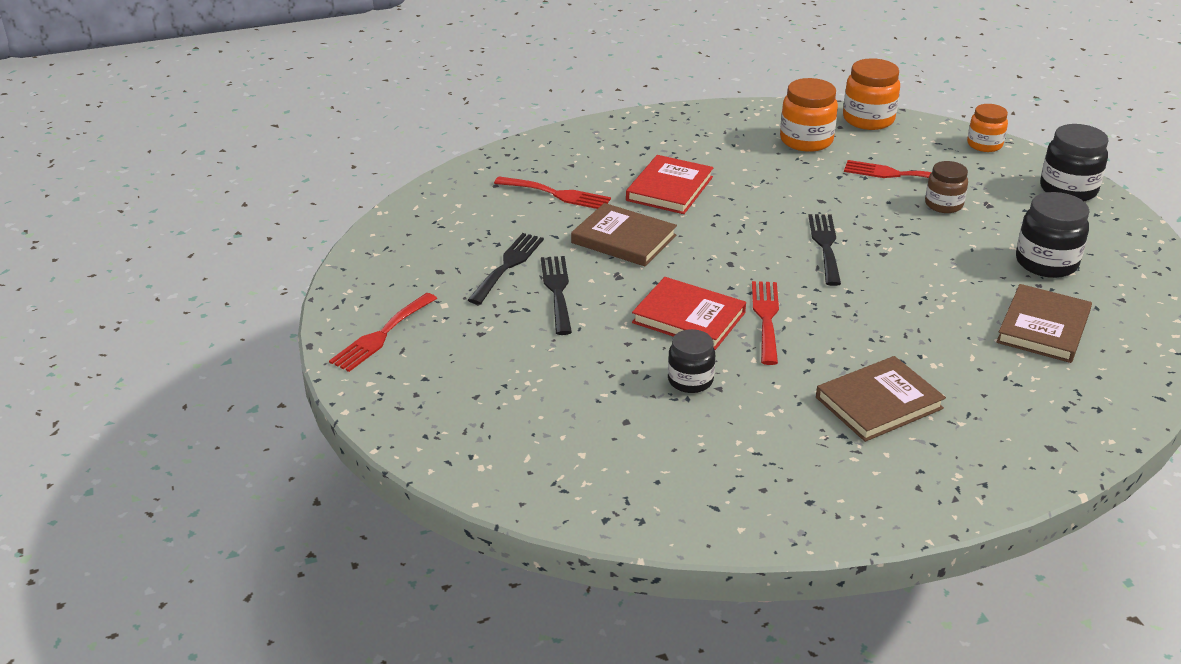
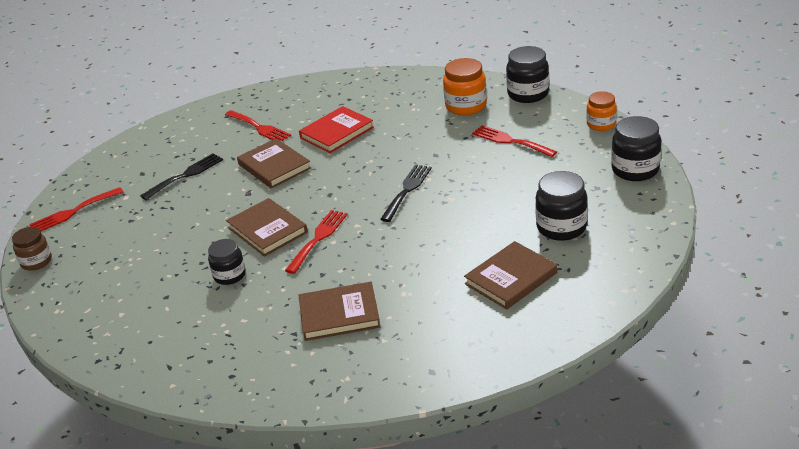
camera: 25 degrees right, 0 degrees up
black fork [541,256,572,335] -> none
red book [632,277,746,350] -> brown book [226,198,308,257]
orange jar [843,58,900,130] -> black jar [506,46,549,103]
brown jar [925,161,968,213] -> brown jar moved to [12,227,52,271]

